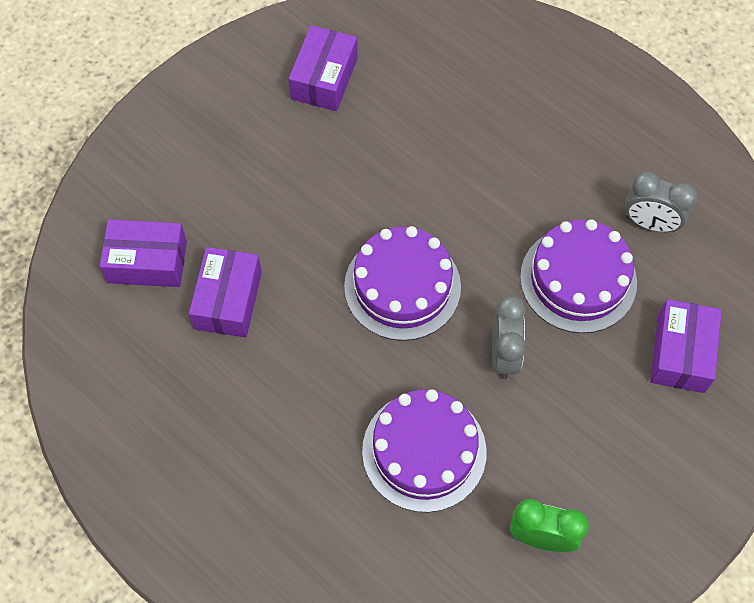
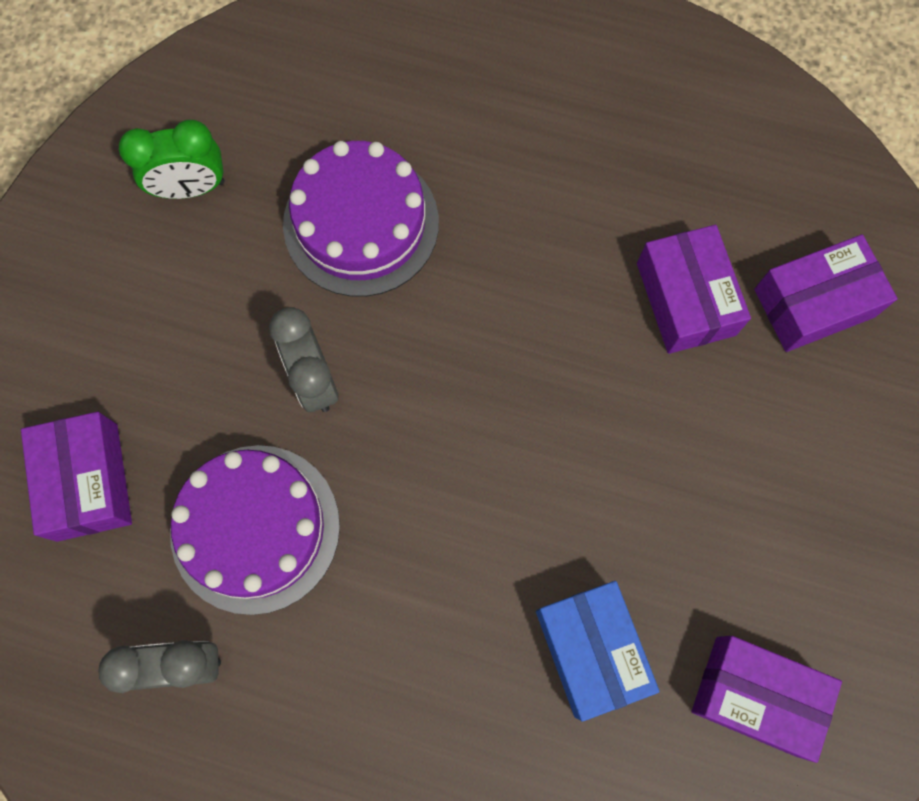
camera: 155 degrees right, 10 degrees up
purple box [289,25,358,111] -> purple box turned 60 degrees counterclockwise [692,636,842,763]
purple cake [344,226,461,341] -> none
none -> blue box [536,581,660,722]

